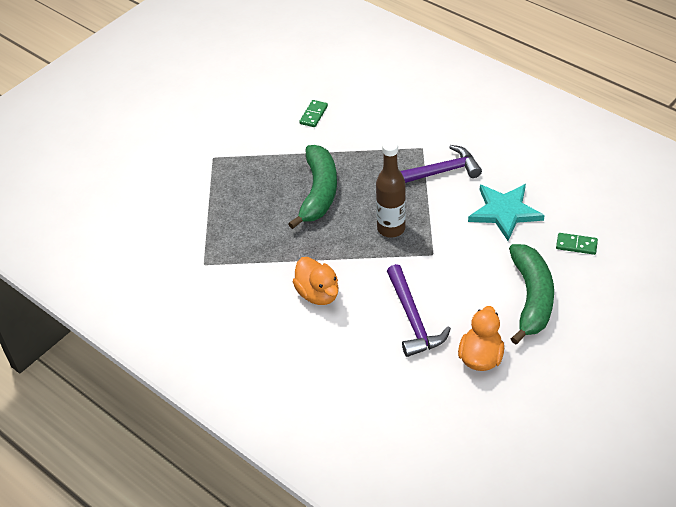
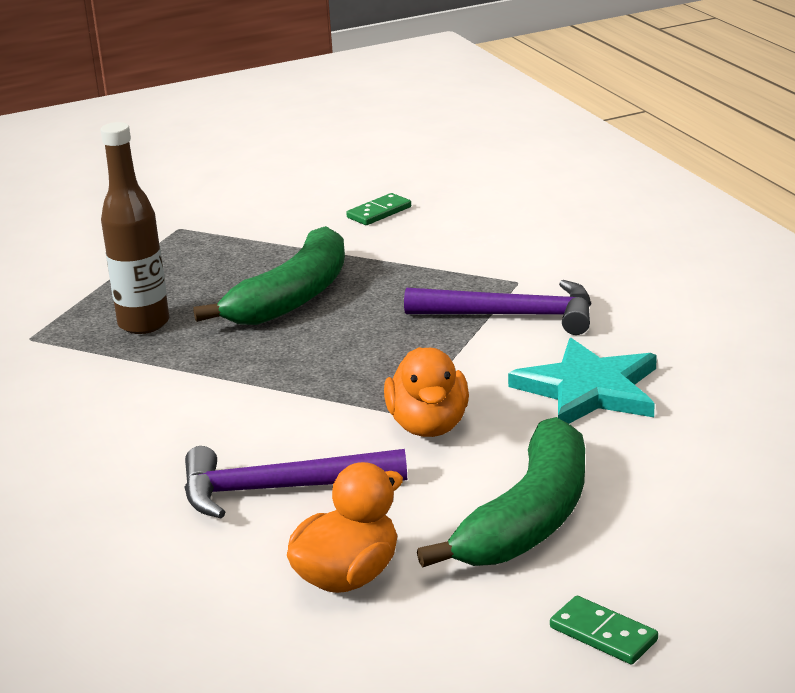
camera: 25 degrees right, 20 degrees down
orange duck [293,257,339,305] -> orange duck moved to [384,347,469,437]
brown bottle [376,140,406,238] -> brown bottle moved to [101,122,169,334]
purple hammer [387,264,451,357] -> purple hammer turned 75 degrees clockwise [184,446,407,518]
green domino [556,233,598,255] -> green domino moved to [550,596,658,664]

